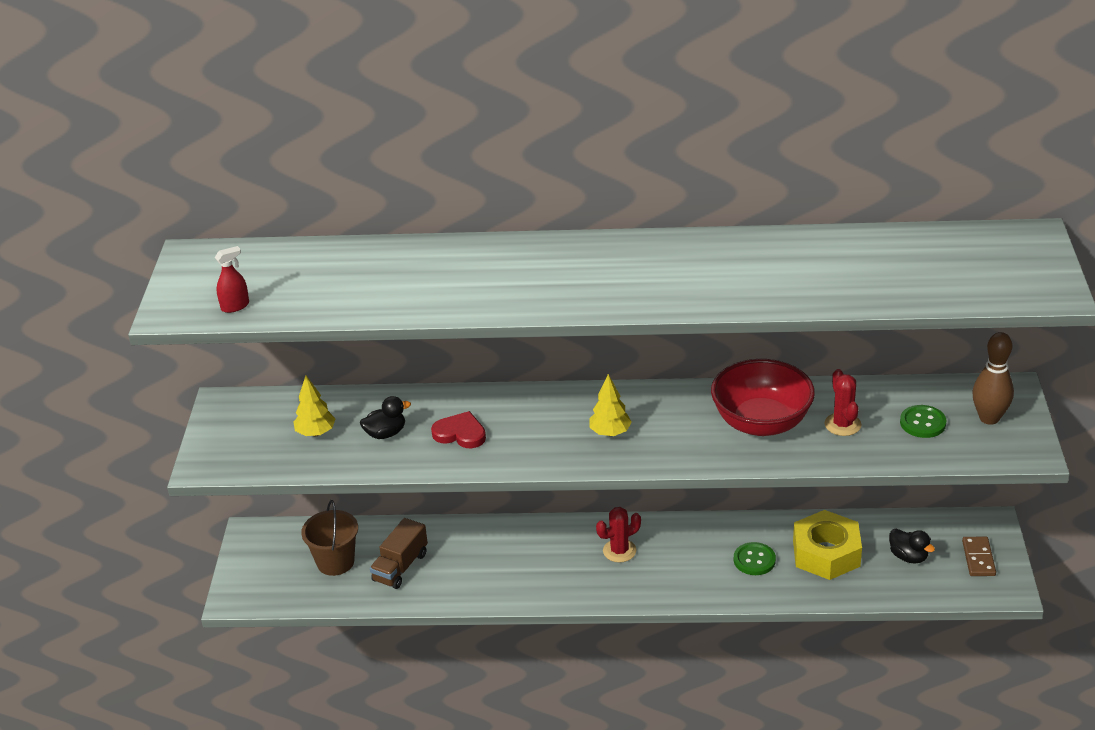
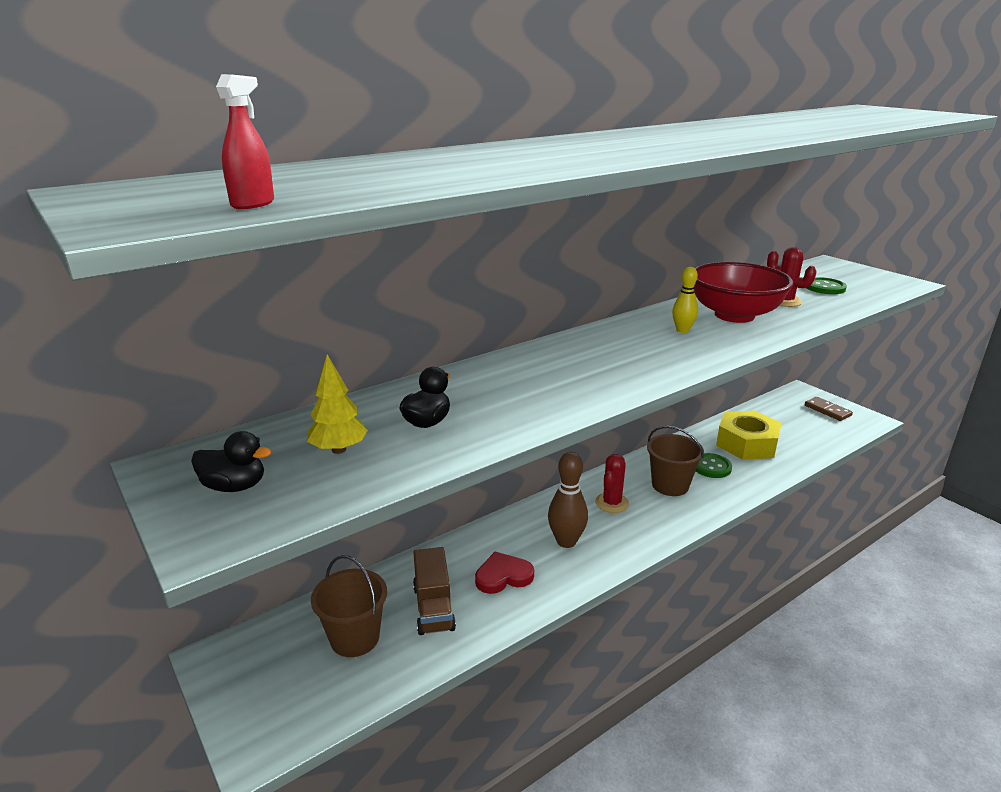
camera: 40 degrees left, 10 degrees down
red heart [431,411,486,448] -> red heart moved to [475,551,534,594]
yellow tree [589,374,632,436] -> none
black duck [889,529,935,564] -> black duck moved to [191,431,271,492]
brown bowling pin [972,332,1014,425] -> brown bowling pin moved to [548,452,588,548]
none -> brown bucket [647,426,704,496]
none -> yellow bowling pin [672,267,698,333]

